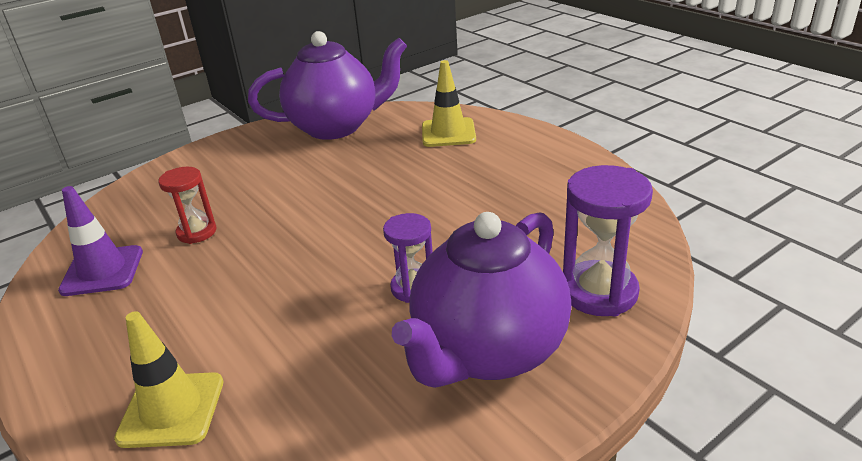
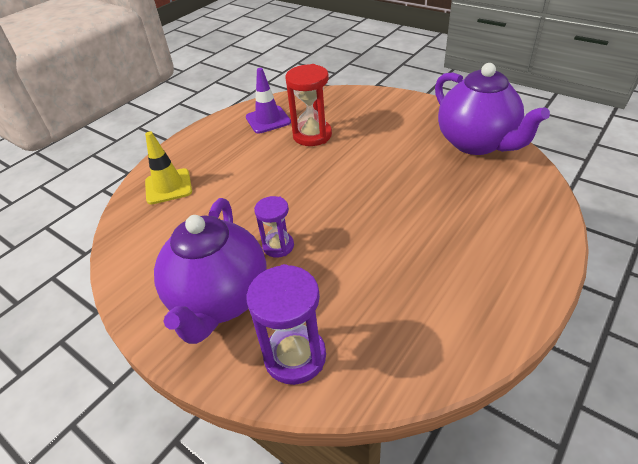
camera: 75 degrees right, 10 degrees up
red hourglass [158,167,216,244] -> red hourglass [285,64,332,146], size x1.60
purple teapot [392,212,571,388] -> purple teapot turned 105 degrees counterclockwise [154,198,267,344]
yellow traffic cone [422,60,476,147] -> none

